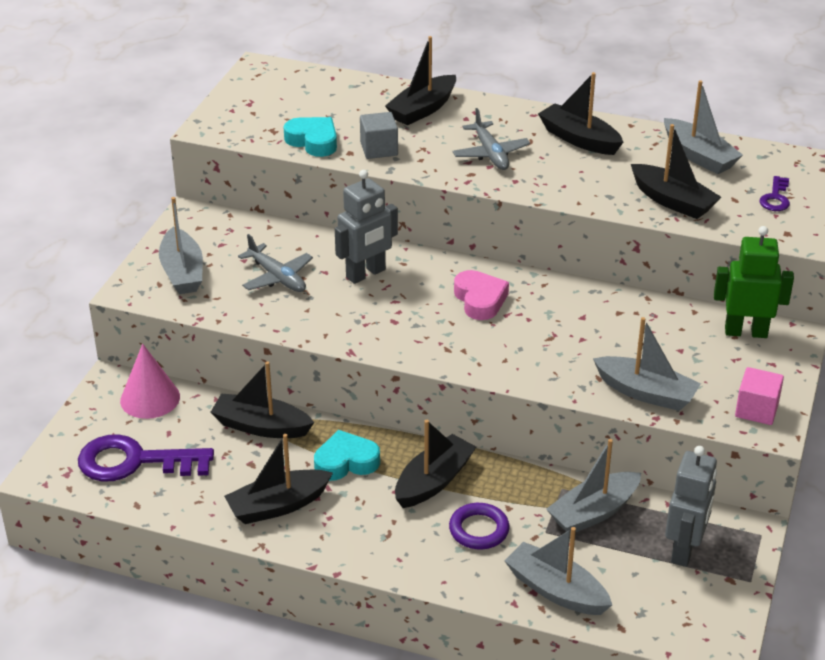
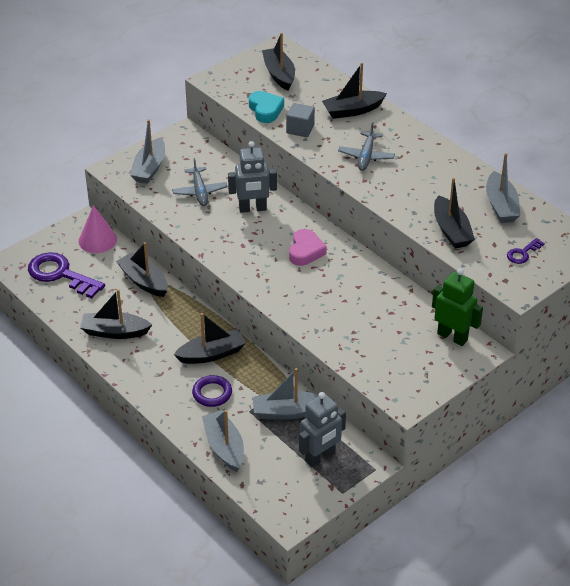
camera: 30 degrees right, 5 degrees up
turquoise heart [314,430,380,481] -> none
black boat [538,72,623,155] -> black boat moved to [262,33,295,91]
grey boat [593,317,701,411] -> none
pink cube [735,367,784,425] -> none

